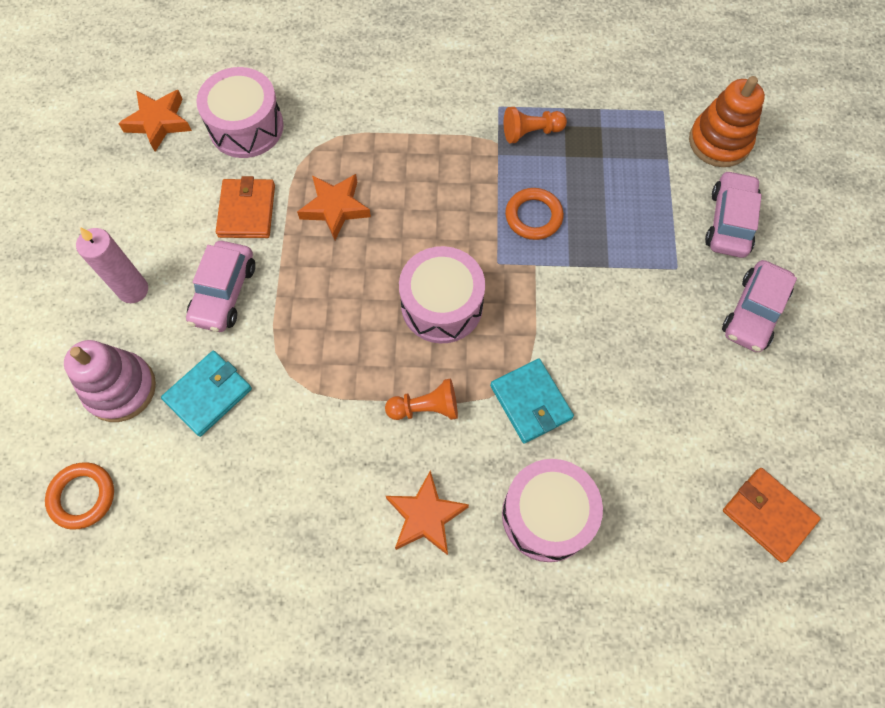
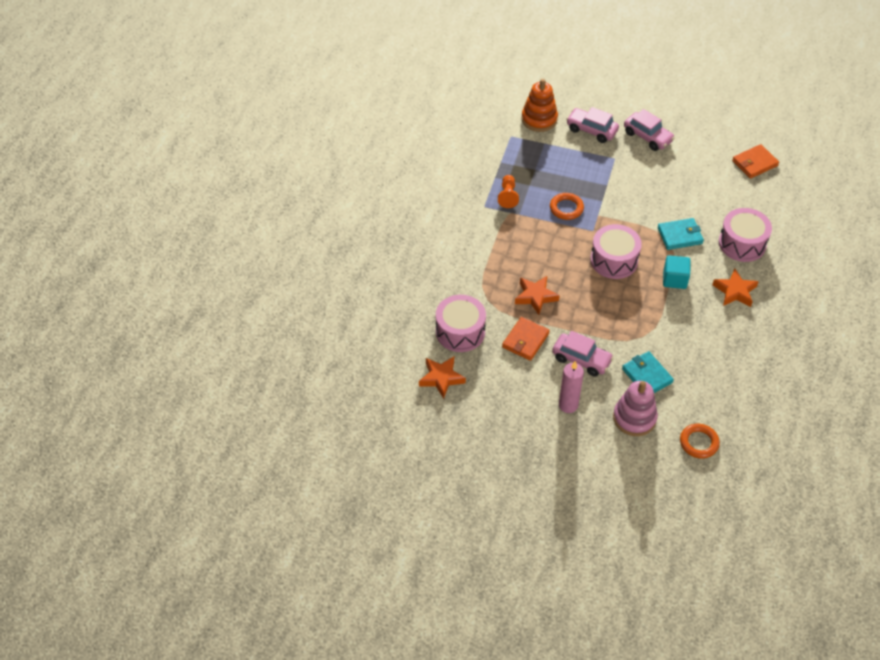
camera: 75 degrees left, 15 degrees down
orange wallet [216,176,275,238] -> orange wallet turned 75 degrees counterclockwise [502,317,550,361]
orange pawn [385,378,458,420] -> turquoise cube [663,255,690,289]

